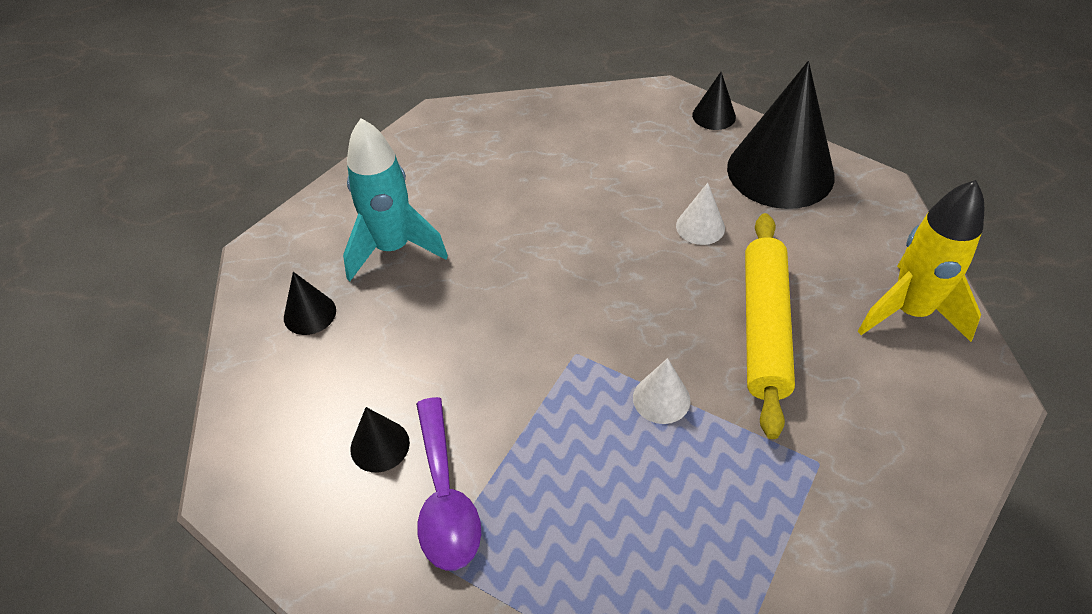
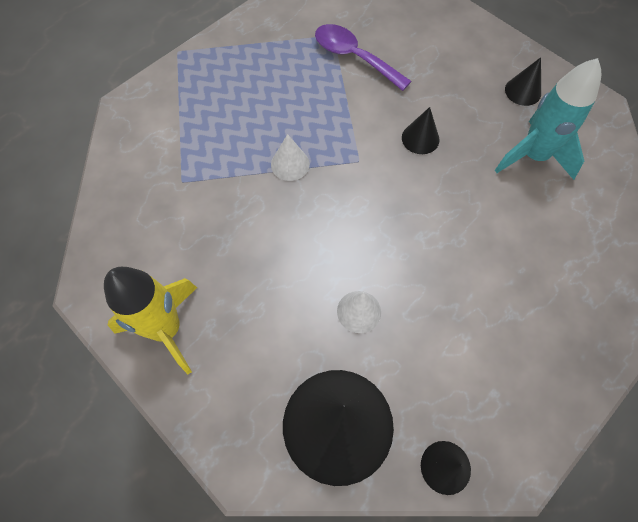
camera: 140 degrees right, 15 degrees up
black cone [350,407,410,473] -> black cone moved to [402,107,439,154]
yellow rolling pin [745,213,795,439] -> none

